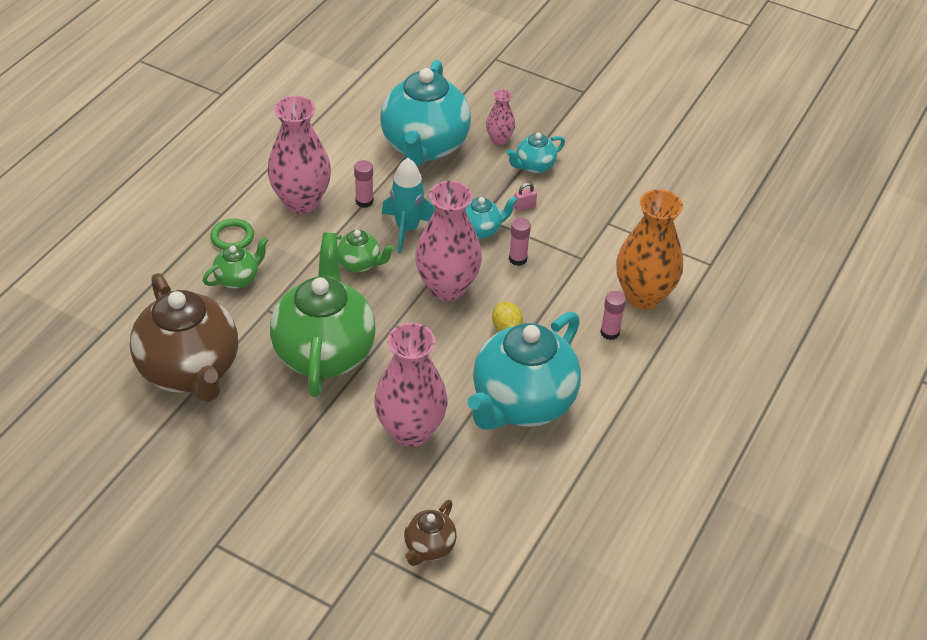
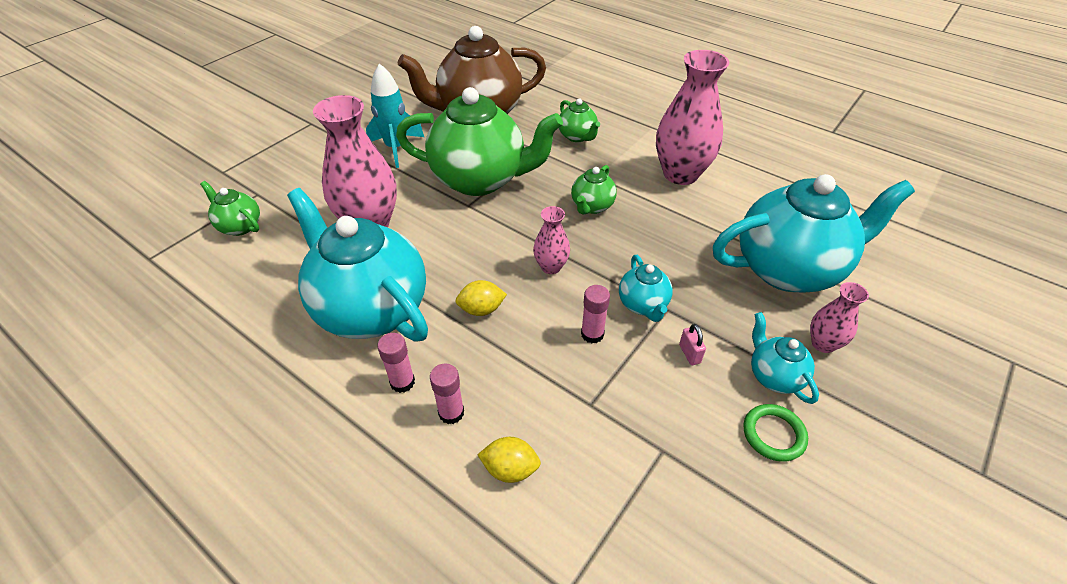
camera: 100 degrees right, 0 degrees up
green ring [210,218,254,250] -> green ring moved to [743,404,808,462]
pink glue stick [354,160,374,208] -> pink glue stick moved to [377,333,415,393]
turquoise teapot [380,60,471,166] -> turquoise teapot turned 150 degrees clockwise [713,174,915,293]
turquoise rocket [382,158,435,254] -> turquoise rocket moved to [366,64,424,168]
brown teapot [404,500,457,566] -> green teapot [200,181,260,236]
pink vase [415,181,482,301] -> pink vase [533,206,570,274], size x0.50
orange vase [616,189,683,309] -> yellow lemon [478,437,541,483]

